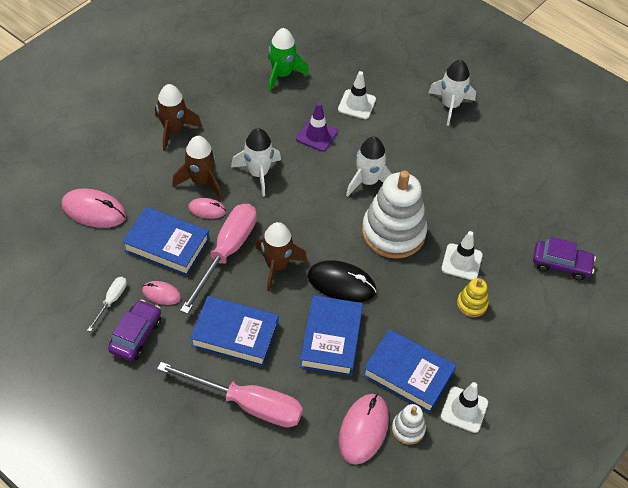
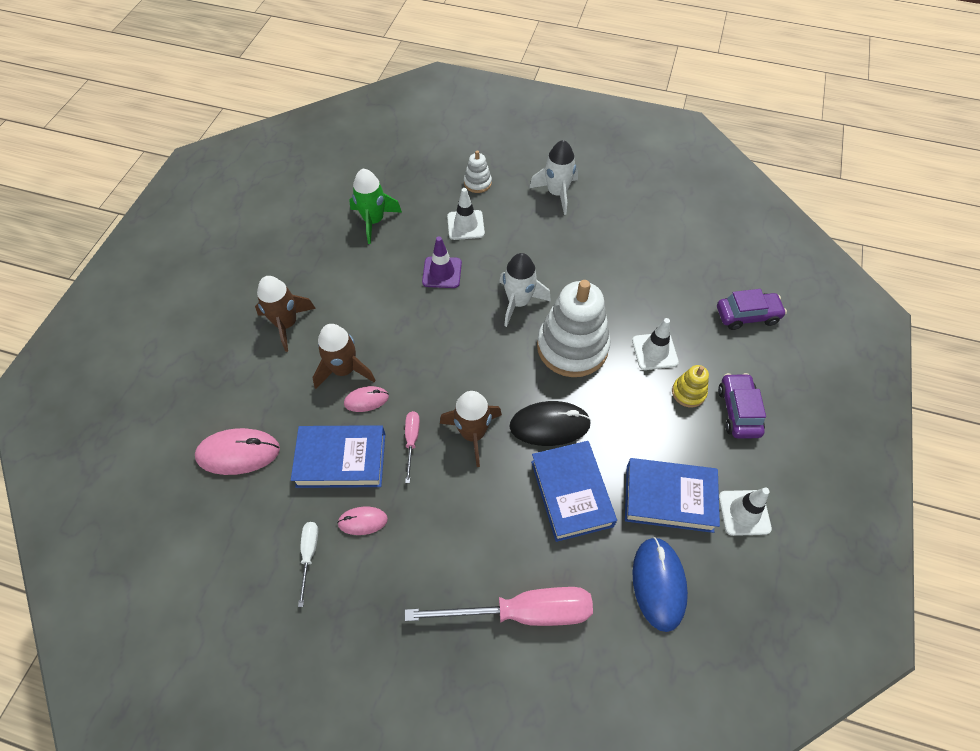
camera: 20 degrees left, 5 degrees up
purple car [108,300,161,361] -> purple car moved to [718,373,766,438]
pink screwdriver [180,204,257,314] -> pink screwdriver [405,411,420,483], size x0.47
blue book [190,296,279,367] -> none
white rocket [231,128,281,196] -> none
pink mouse [339,394,389,465] -> blue mouse [632,537,688,632]
white stacking toy [392,404,426,445] -> white stacking toy moved to [464,150,492,193]

